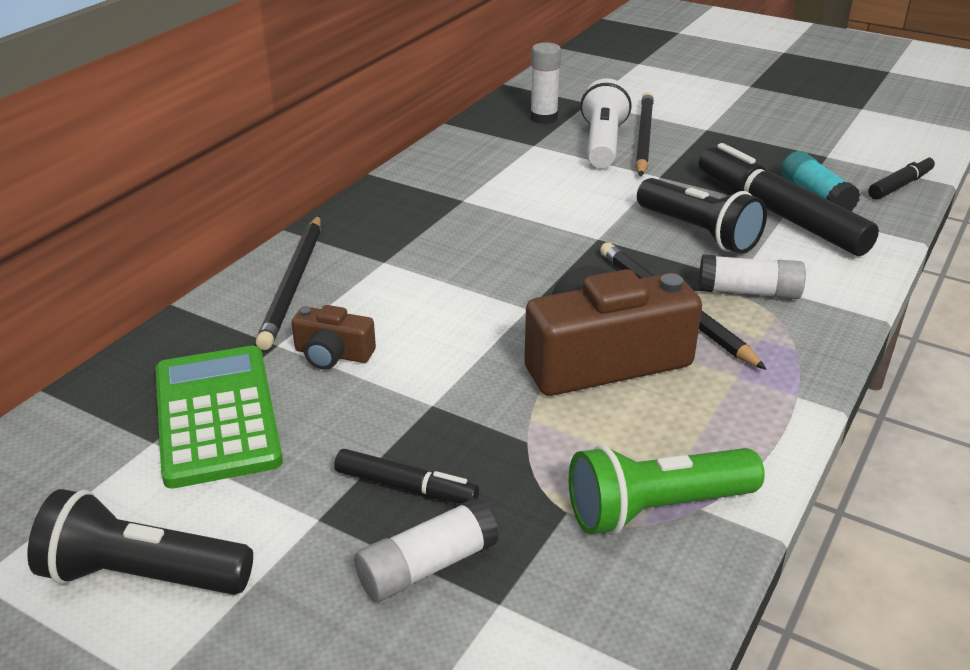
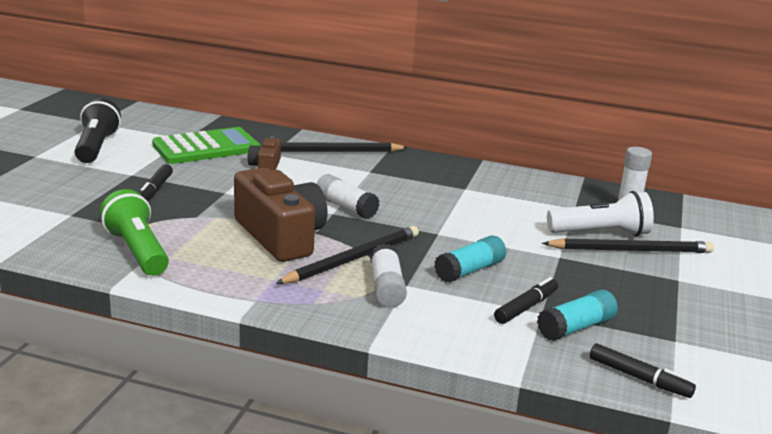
camera: 75 degrees right, 10 degrees down
white glue stick [354,498,499,602] -> white glue stick moved to [317,174,379,219]
black flashlight [637,178,767,254] -> turquoise glue stick [434,235,506,283]
black marker [699,143,879,256] -> black marker [494,277,558,324], size x0.50

